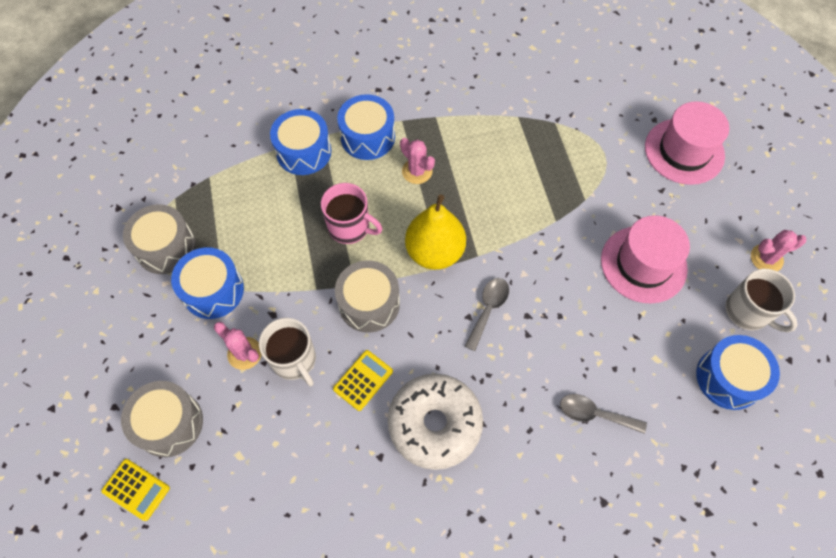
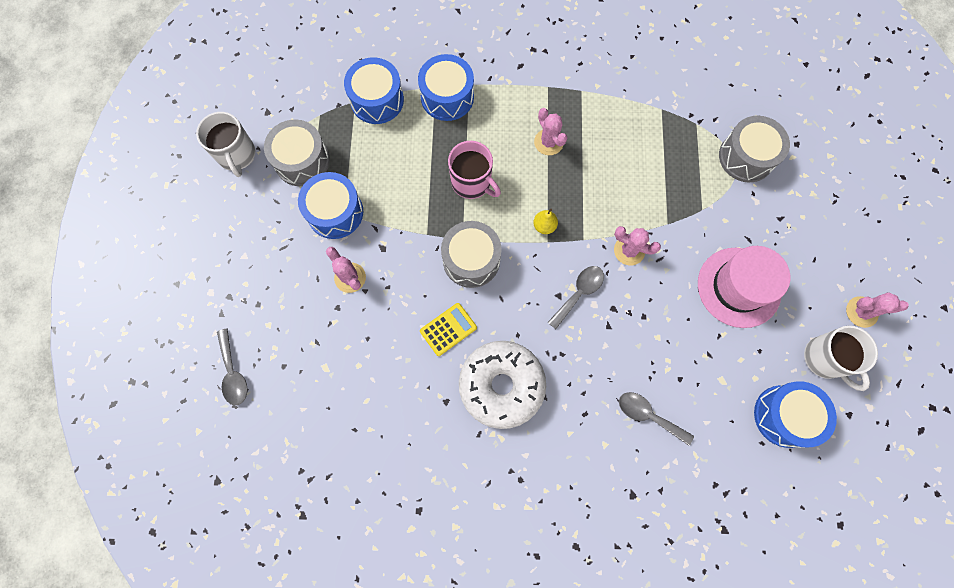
camera: 15 degrees right, 10 degrees up
yellow calculator [101,459,170,521] -> grey spoon [217,329,248,406]
grey drum [121,381,203,457] -> grey drum moved to [719,116,790,182]
white mug [259,318,316,386] -> white mug moved to [196,112,255,177]
blue drum [337,94,395,160] -> blue drum moved to [344,57,404,124]
yellow pear [405,195,466,270] -> yellow pear [533,208,558,234], size x0.42
pink hat [645,101,729,185] -> none
none -> pink cactus [614,226,661,265]

